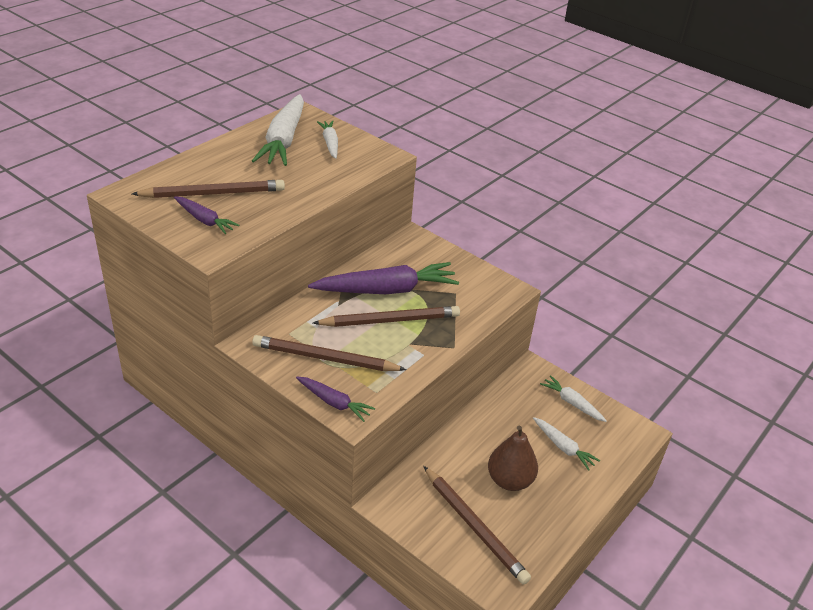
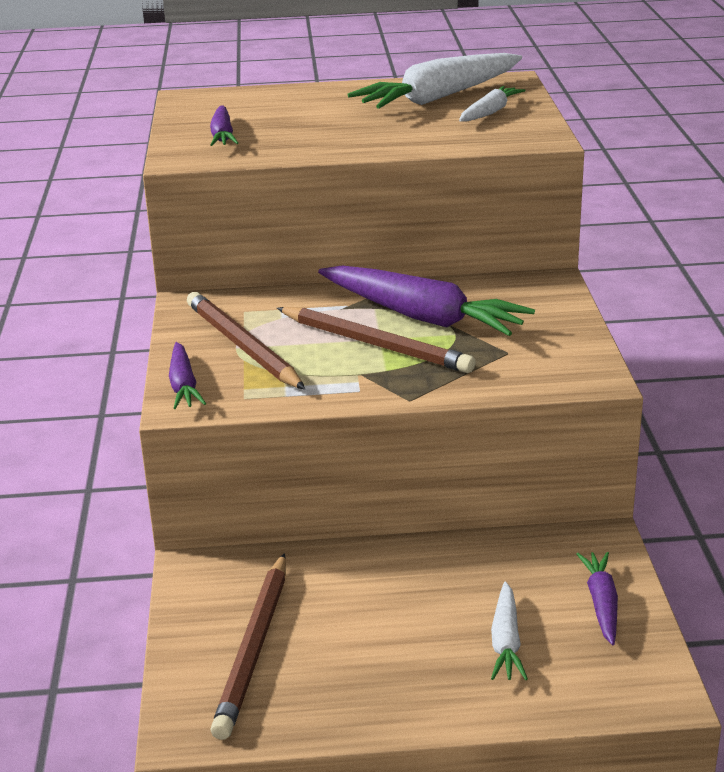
camera: 50 degrees right, 10 degrees down
brown pencil [132,180,285,198] -> none
brown pear [488,425,538,491] -> none
white carrot [540,375,607,422] -> purple carrot [576,552,618,645]

